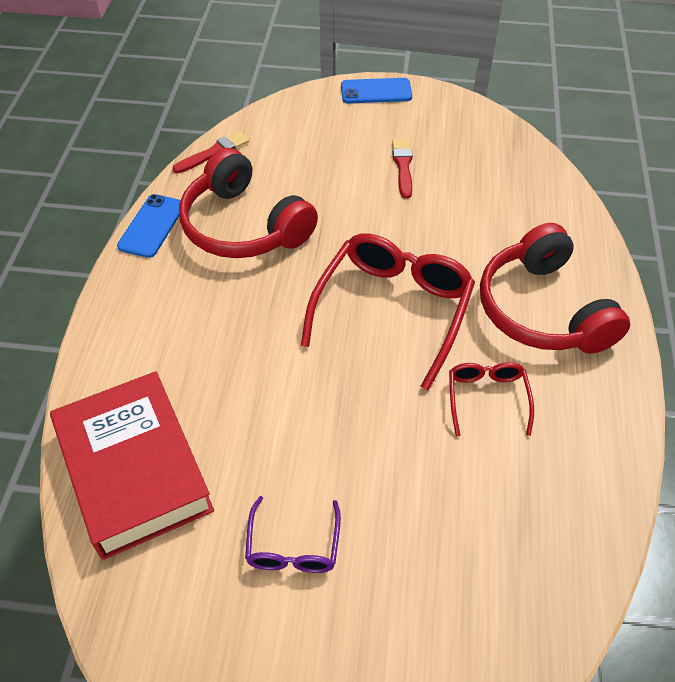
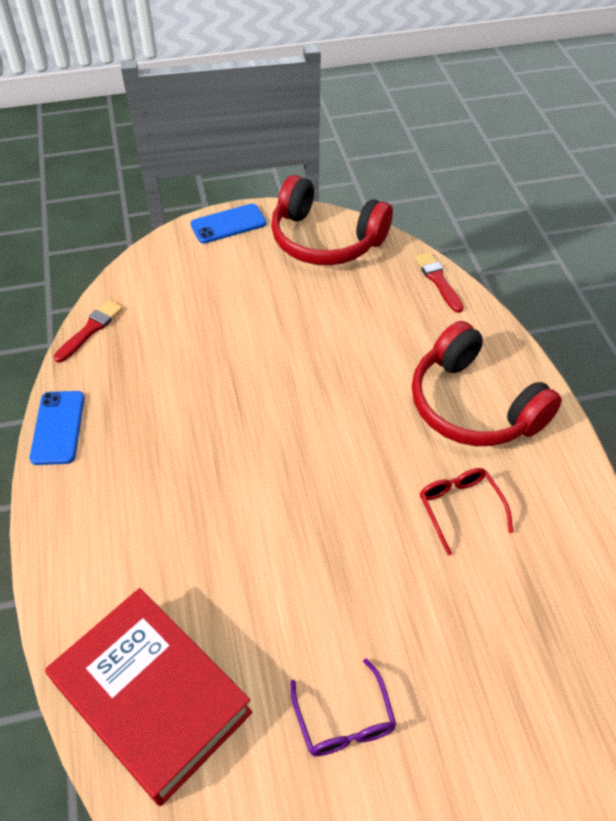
camera: 20 degrees left, 0 degrees up
red headphones [179,148,318,258] -> red headphones moved to [271,175,393,265]
red glasses [301,233,475,390] -> none
red brush [392,139,413,199] -> red brush moved to [415,252,464,313]

